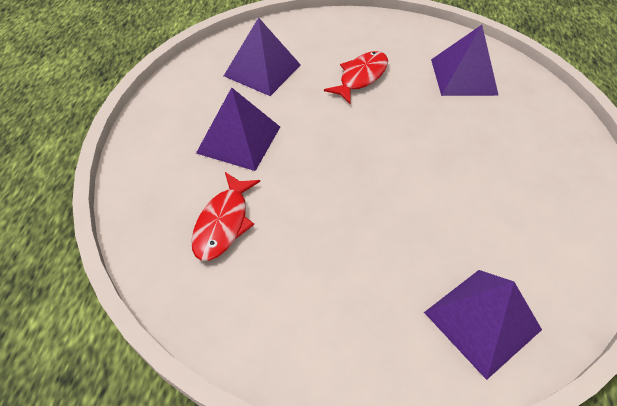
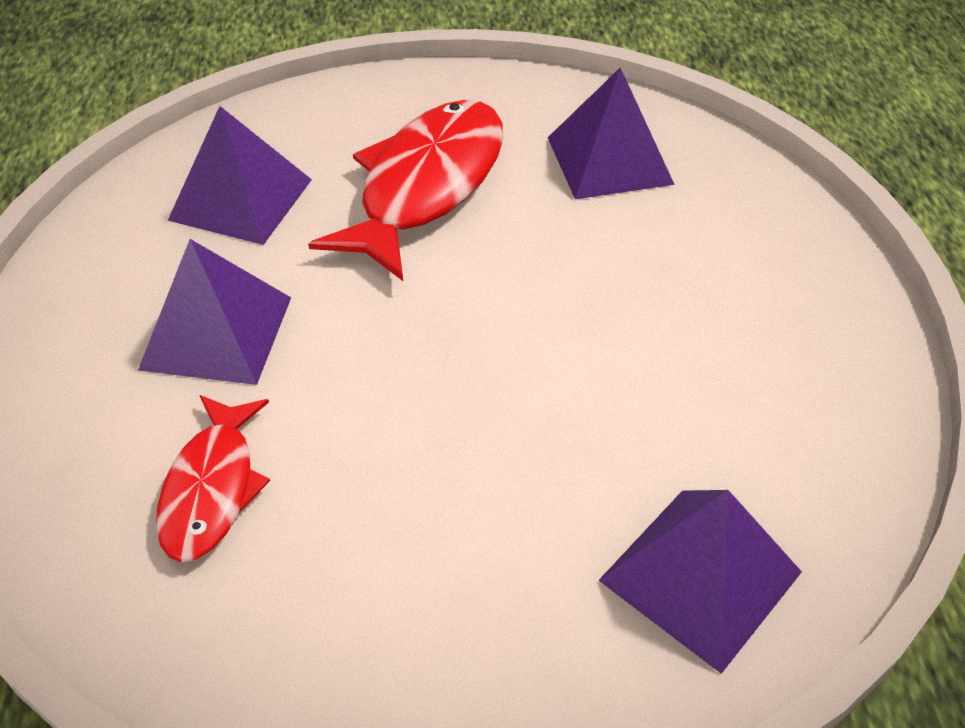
camera: 10 degrees left, 5 degrees down
red fish [324,51,388,104] -> red fish [308,100,503,281], size x1.74

